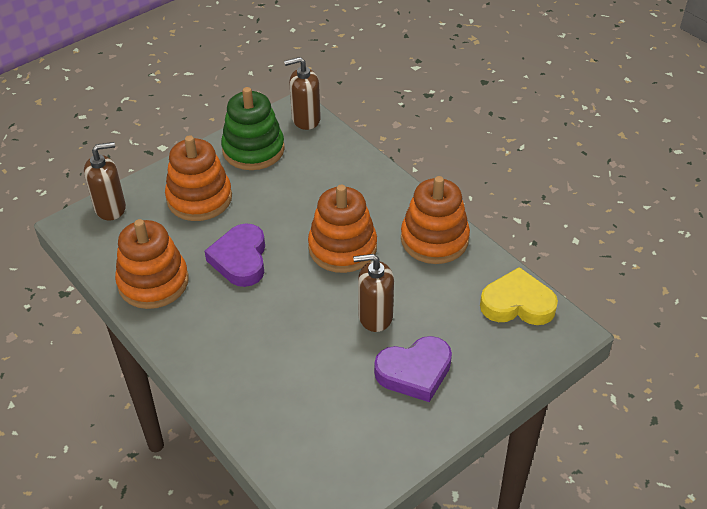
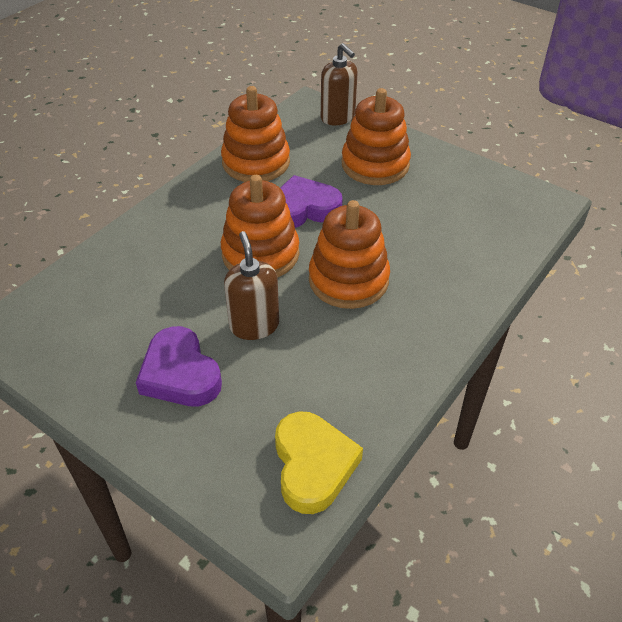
camera: 75 degrees right, 0 degrees up
green stacking toy [221,87,285,170] -> none
brown soap dispenser [284,57,321,130] -> none
orange stacking toy [401,176,470,264] -> orange stacking toy moved to [221,175,299,278]

